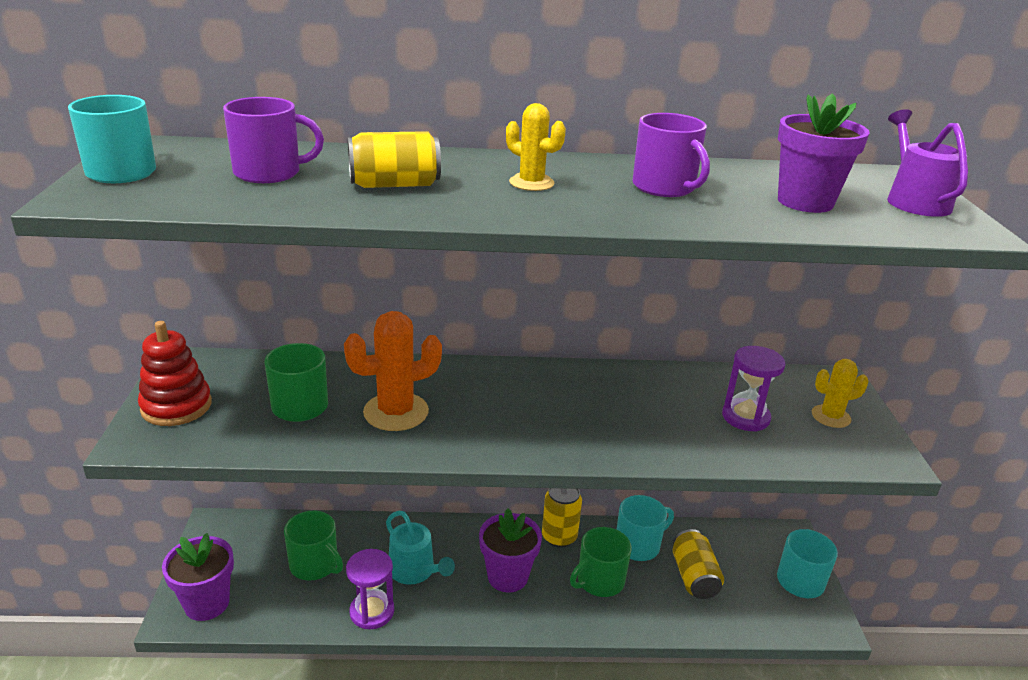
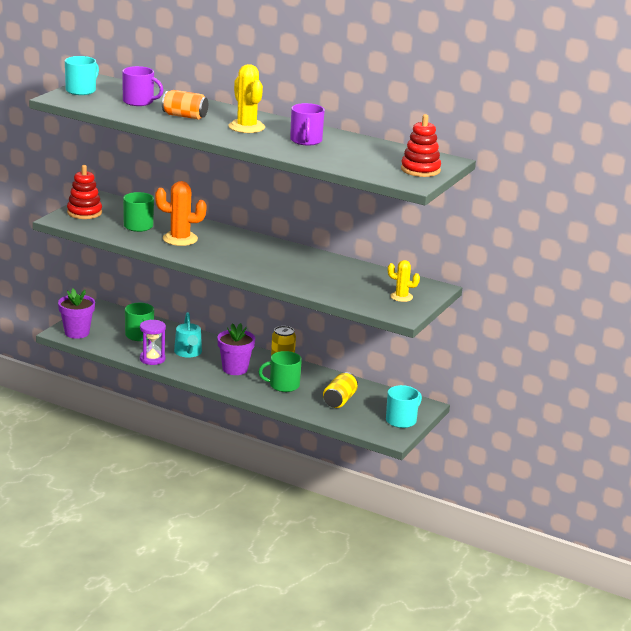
camera: 30 degrees right, 5 degrees down
yellow can [348,131,441,188] -> orange can [162,90,208,120]
yellow cactus [506,103,566,191] -> yellow cactus [228,64,265,133], size x1.64
turquoise mug [616,495,674,561] -> none
purple hourglass [722,346,786,432] -> none
purple flower pot [778,93,870,213] -> none
purple watering can [887,109,968,217] -> red stacking toy [401,114,441,177]

